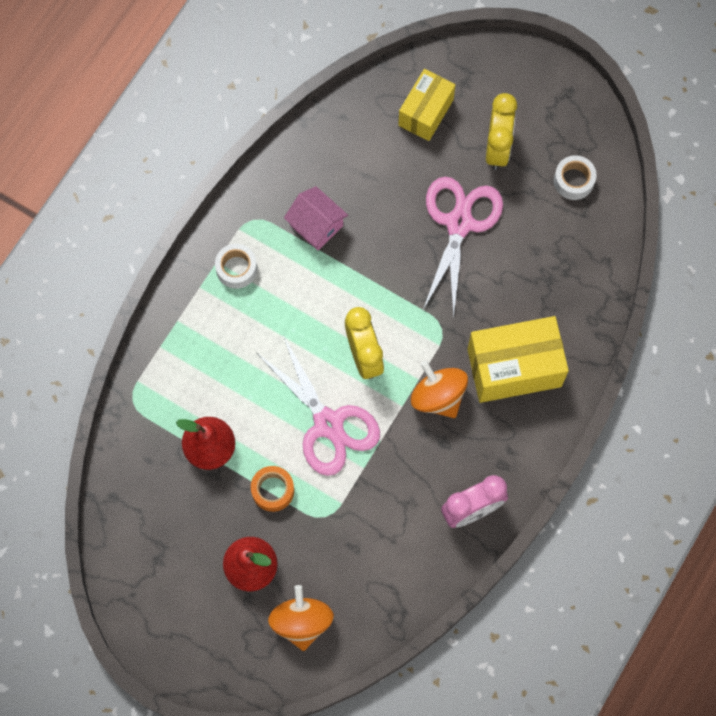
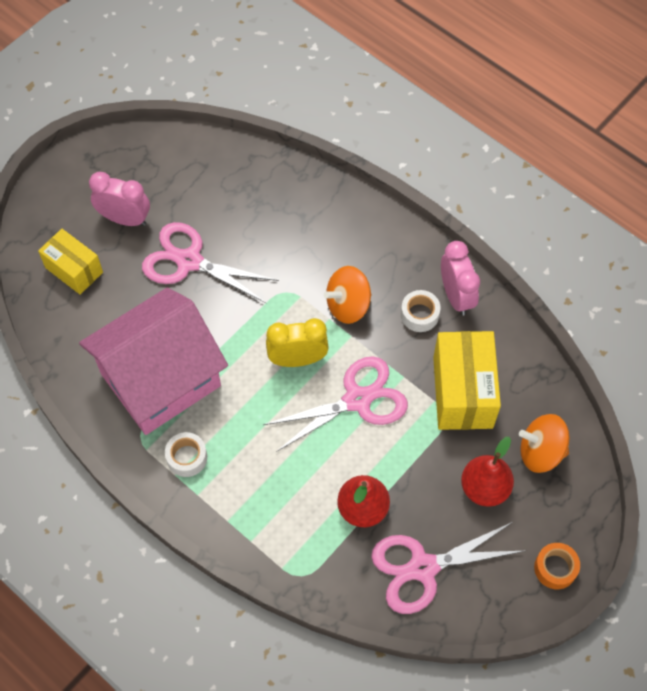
camera: 80 degrees left, 10 degrees down
orange tape [251,466,294,512] -> orange tape moved to [534,543,580,589]
pink house [284,186,348,250] -> pink house [79,287,228,435], size x2.37
yellow box [467,316,569,403] -> yellow box moved to [433,331,501,430]
yellow clock [486,93,517,170] -> pink clock [89,172,150,226]
white tape [554,155,597,200] -> white tape moved to [401,290,441,332]
none -> pink scissors [371,521,524,614]

